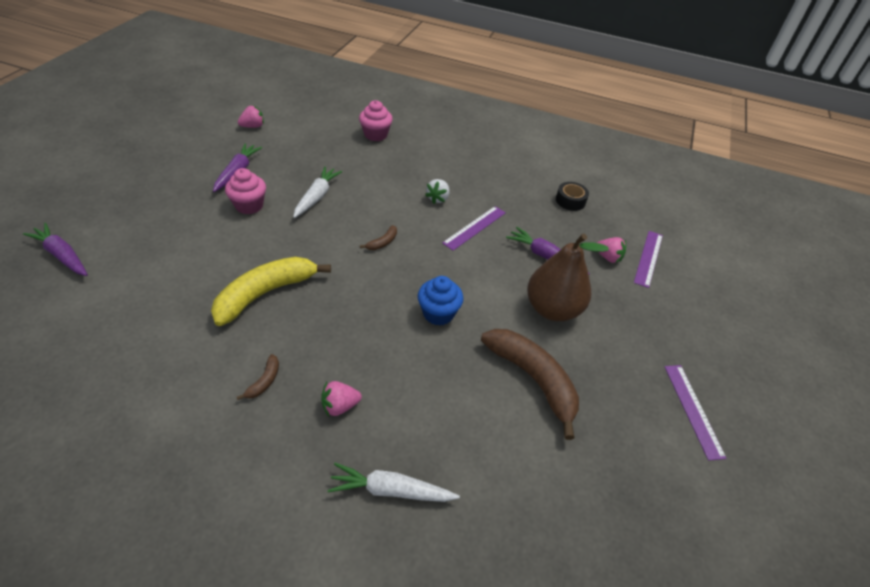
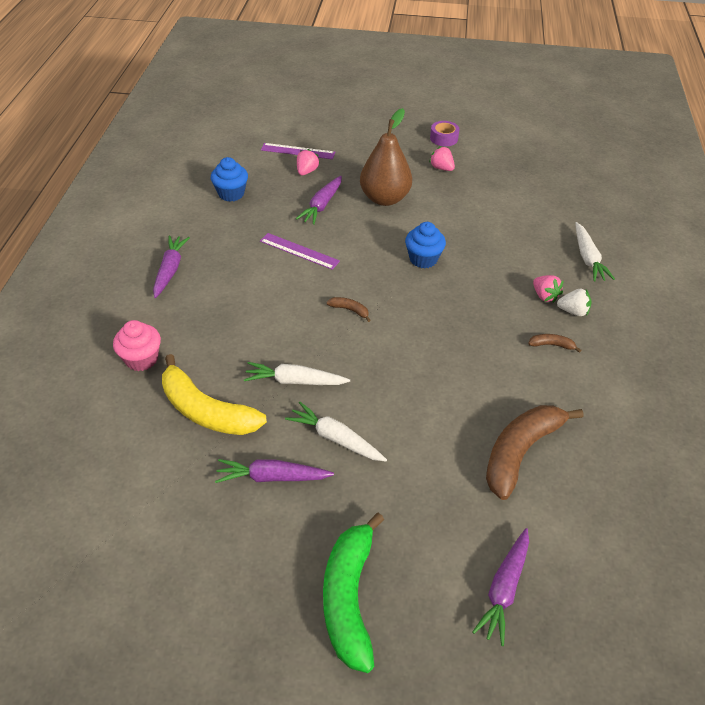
camera: 100 degrees left, 0 degrees up
yellow banana [211,257,331,326] -> yellow banana moved to [162,354,267,435]
pink cupcake [225,168,266,214] -> white carrot [285,402,387,462]
pink strawberry [238,106,264,128] -> pink strawberry moved to [429,146,455,171]
white strawberry [425,179,450,204] -> white strawberry moved to [557,289,591,316]
brown banana [481,329,579,440] -> brown banana moved to [486,405,584,500]
black tape [556,182,589,211] -> blue cupcake [211,157,248,202]
purple ruler [664,365,727,461] -> purple tape [430,121,459,146]
none -> purple carrot [153,235,190,298]
none -> green banana [323,513,384,673]

